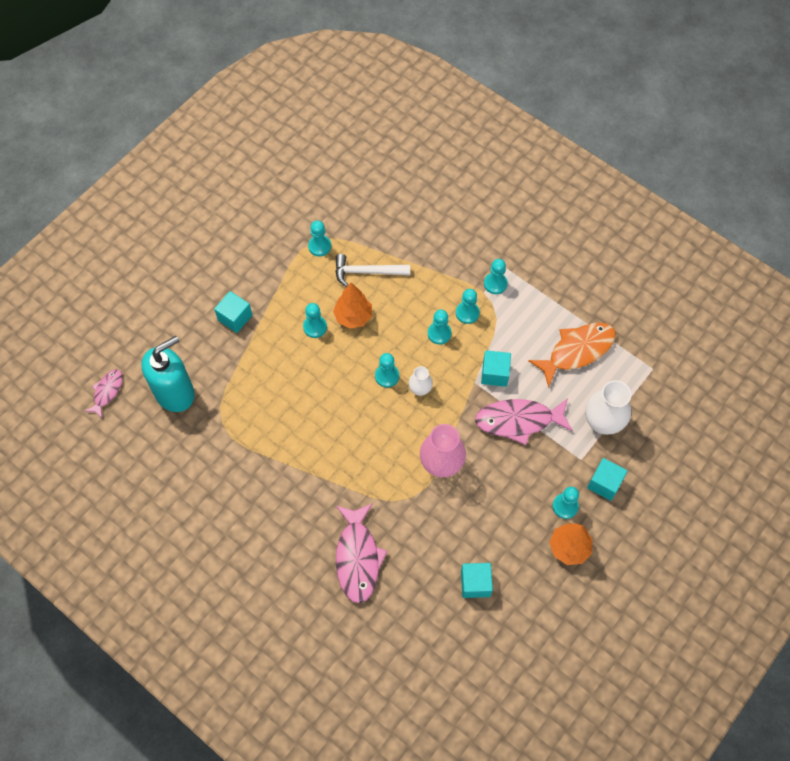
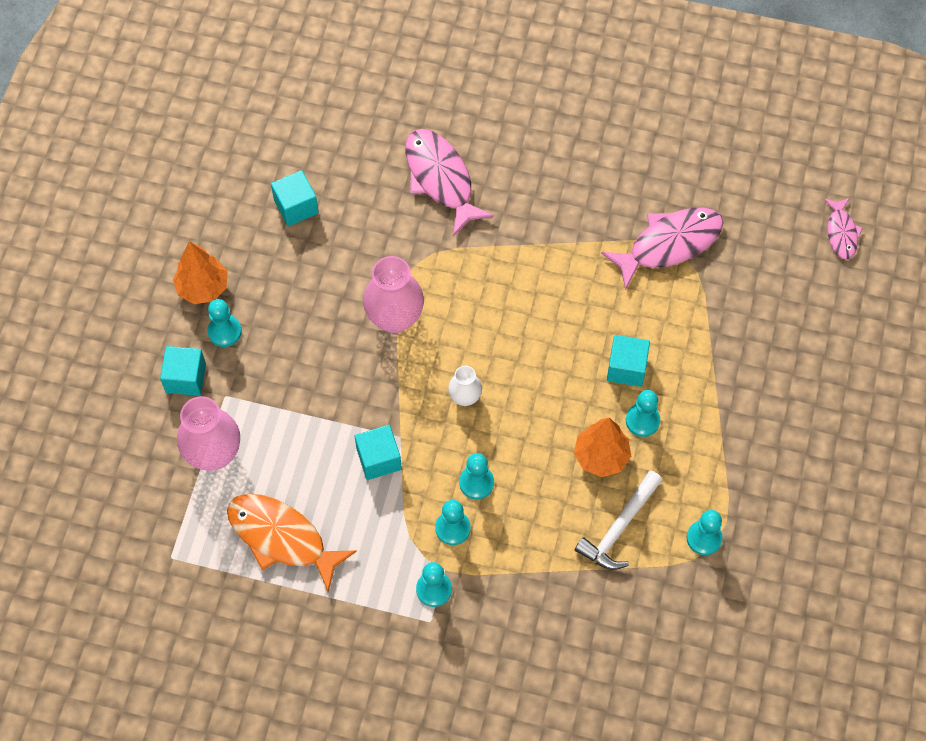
camera: 155 degrees right, 0 degrees up
turquoise soap dispenser [141,336,195,412] -> none
turquoise cube [214,291,252,333] -> turquoise cube moved to [607,335,650,387]
white hammer [336,254,410,287] -> white hammer turned 150 degrees clockwise [575,470,662,570]
turquoise pawn [375,353,399,387] -> none
pink fish [475,398,573,445] -> pink fish moved to [601,208,724,290]
orange fish [528,323,616,387] -> orange fish turned 90 degrees clockwise [227,494,357,593]
white vase [585,380,631,435] -> pink vase [177,396,240,471]

